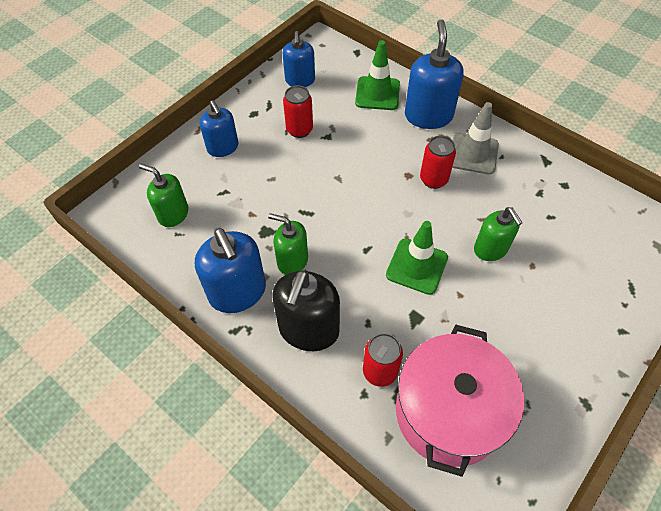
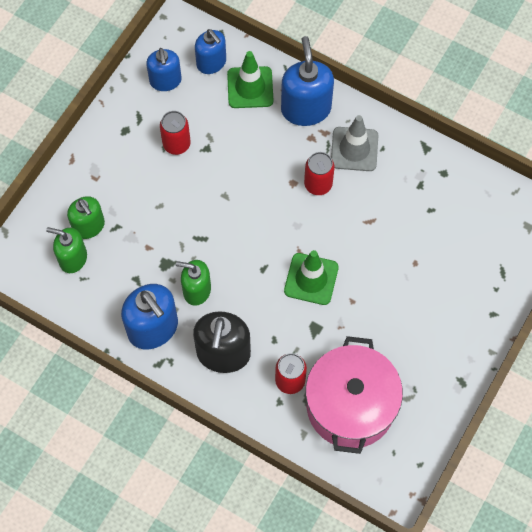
camera: 10 degrees left, 10 degrees up
blue soap dispenser [200,100,238,157] -> blue soap dispenser moved to [195,29,226,74]
green soap dispenser [474,207,522,261] -> green soap dispenser moved to [67,196,105,239]

